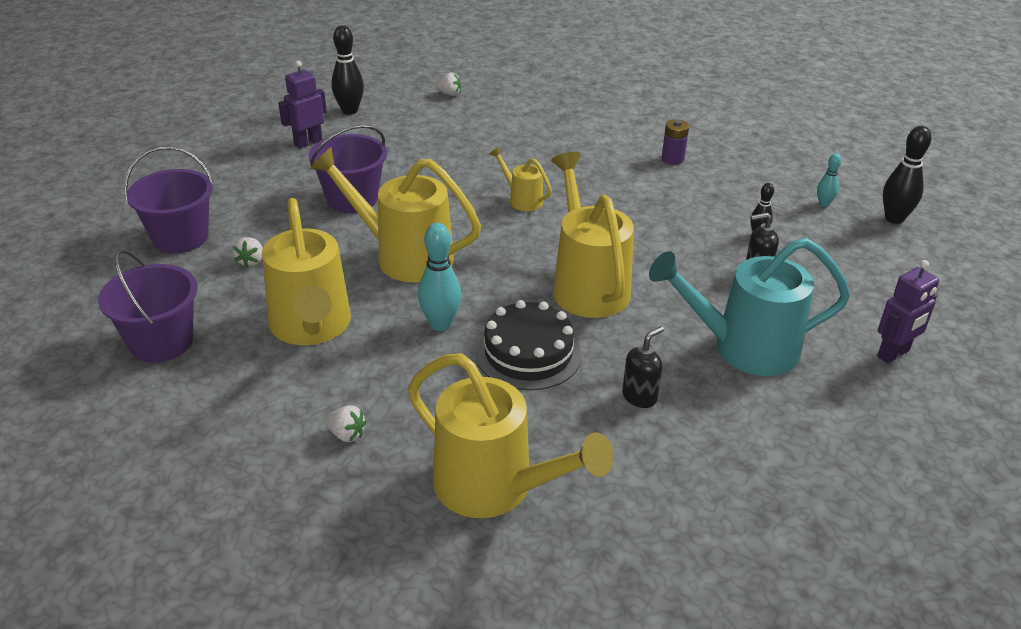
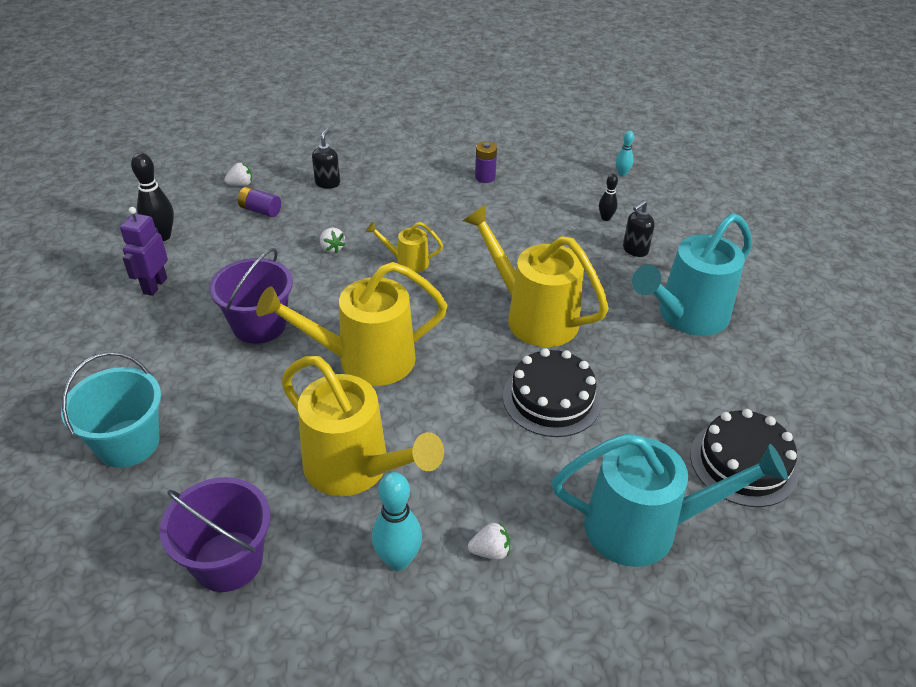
camera: 35 degrees left, 5 degrees up
purple bucket [124,146,213,253] -> turquoise bucket [61,352,161,468]
white strawberry [233,237,263,267] -> white strawberry moved to [320,228,346,253]
yellow watering can [408,353,614,518] -> turquoise watering can [552,433,788,567]
turquoise bowling pin [418,223,461,331] -> turquoise bowling pin moved to [372,472,422,571]
black soap dispenser [622,326,664,408] -> black soap dispenser moved to [312,128,340,189]
purple robot [877,260,939,364] -> none
black bowling pin [883,126,931,224] -> none
none -> purple battery [238,187,281,217]
none -> black cake [690,409,799,507]

